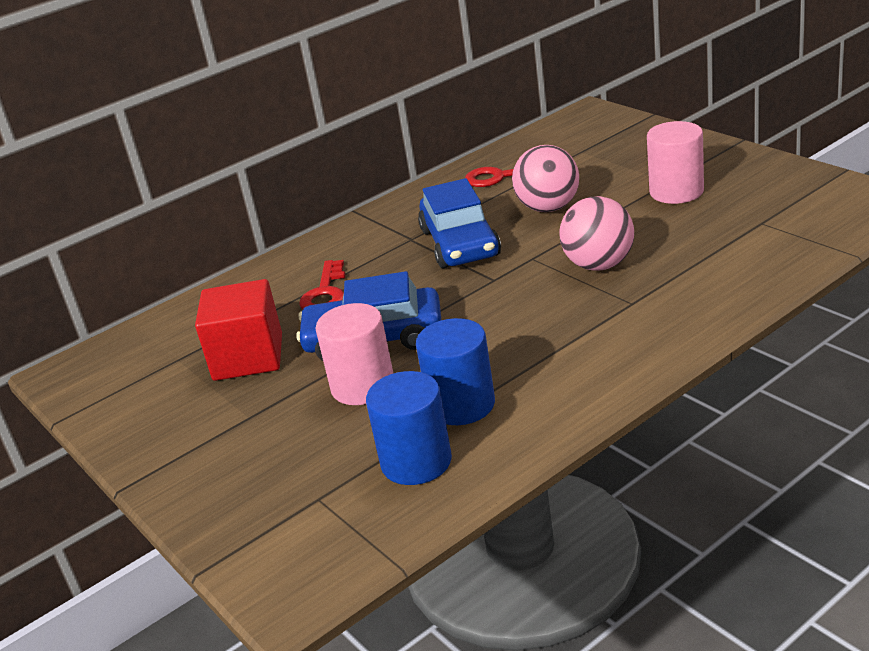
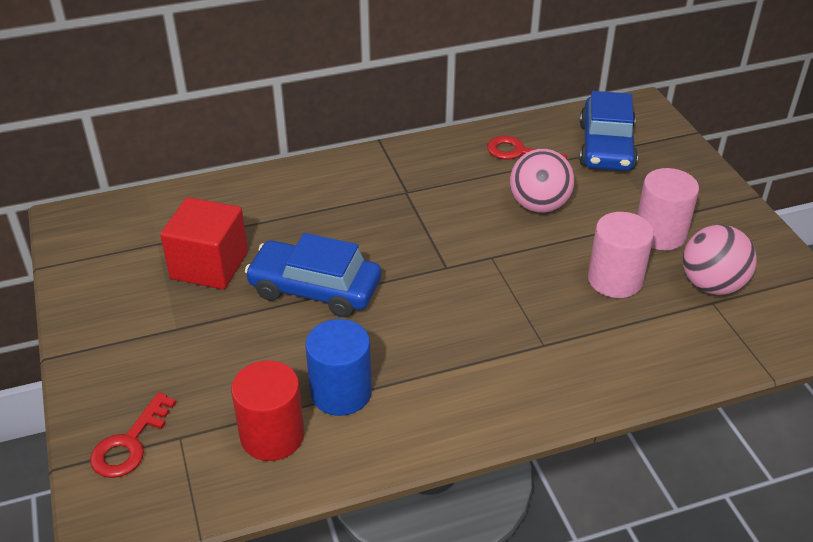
camera: 15 degrees right, 10 degrees up
red key [299,260,345,309] -> red key moved to [90,392,176,478]
pink cylinder [316,303,394,405] -> pink cylinder moved to [588,212,654,298]
blue cylinder [366,371,452,485] -> red cylinder [231,360,304,461]
blue car [418,178,501,268] -> blue car moved to [579,91,638,171]
pink ball [559,196,634,271] -> pink ball moved to [683,225,757,295]

